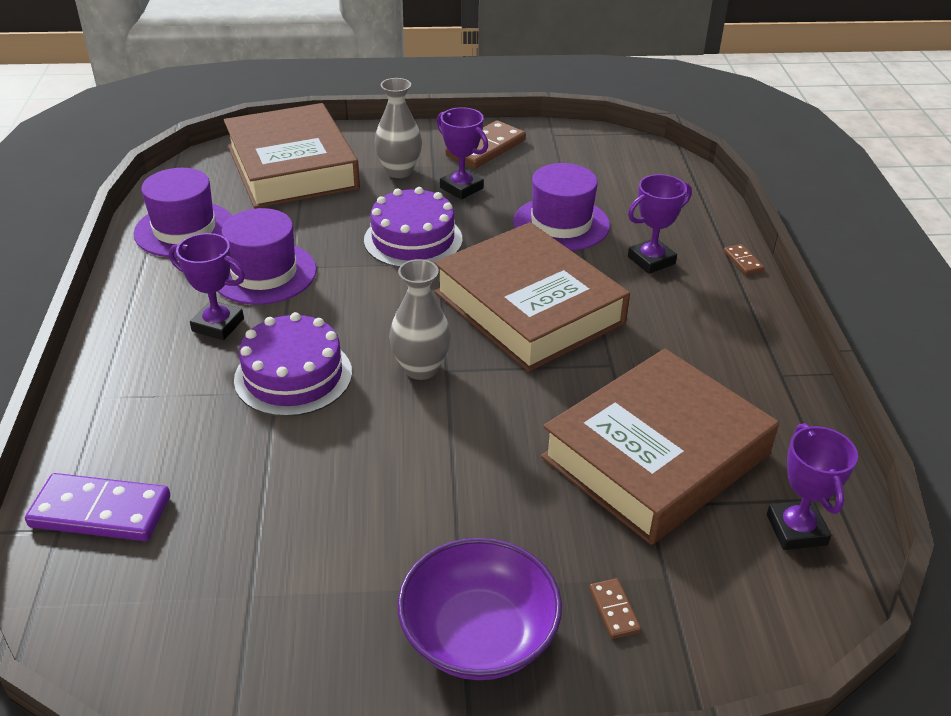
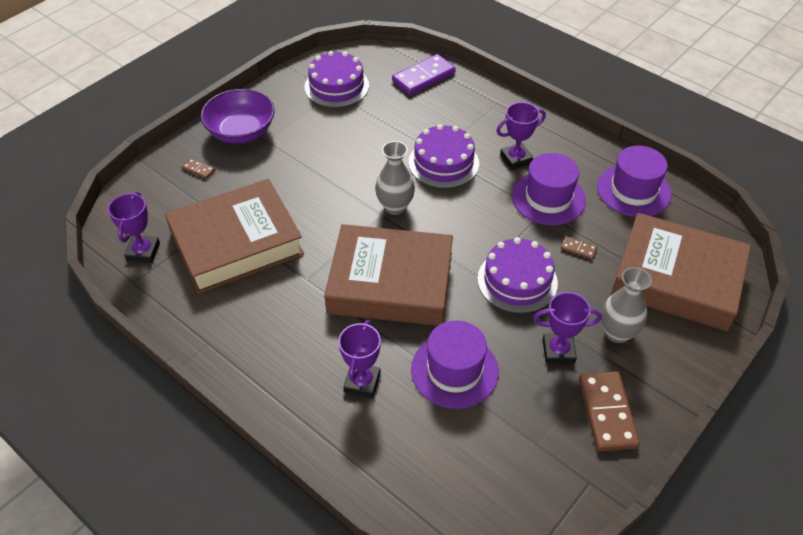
camera: 135 degrees right, 10 degrees up
brown book [541,349,779,545] -> brown book turned 60 degrees clockwise [165,179,304,294]
brown domino [723,244,764,275] -> brown domino moved to [561,236,598,260]
purple trophy [767,423,858,550] -> purple trophy turned 60 degrees clockwise [108,191,160,263]
none -> purple cake [304,51,369,108]

